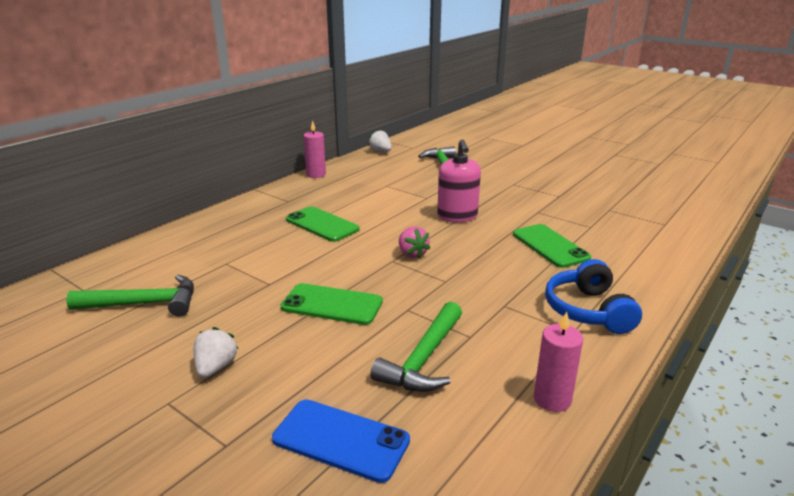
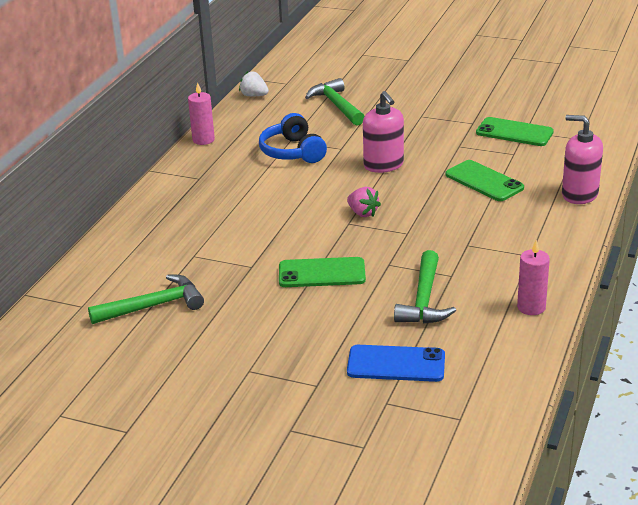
camera: 15 degrees left, 5 degrees up
white strawberry [194,327,239,378] -> none
green phone [286,206,359,242] -> green phone moved to [476,117,554,146]
blue headphones [545,259,642,334] -> blue headphones moved to [259,113,327,163]
none -> pink soap dispenser [562,115,603,204]

